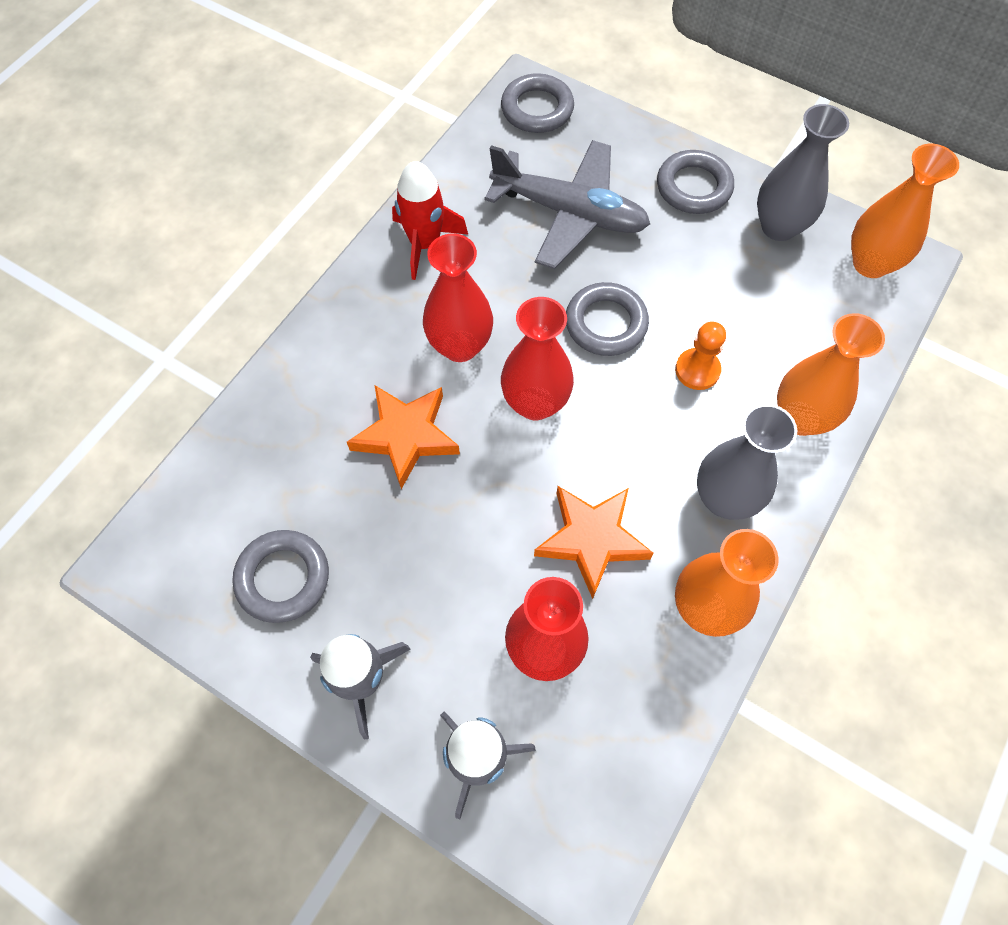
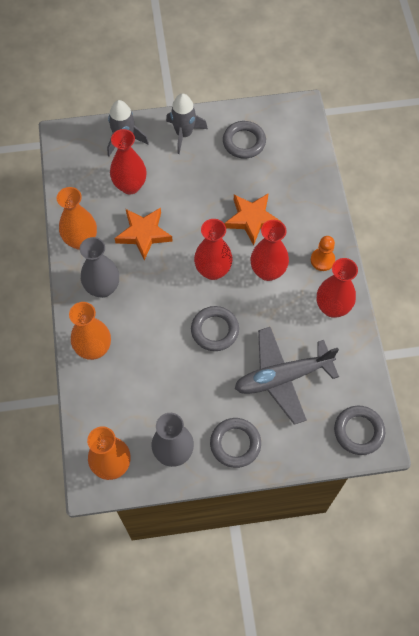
camera: 140 degrees right, 0 degrees up
red rocket [392,161,468,280] -> red vase [317,258,358,317]
orange pawn [675,321,726,390] -> orange pawn moved to [311,236,335,271]

